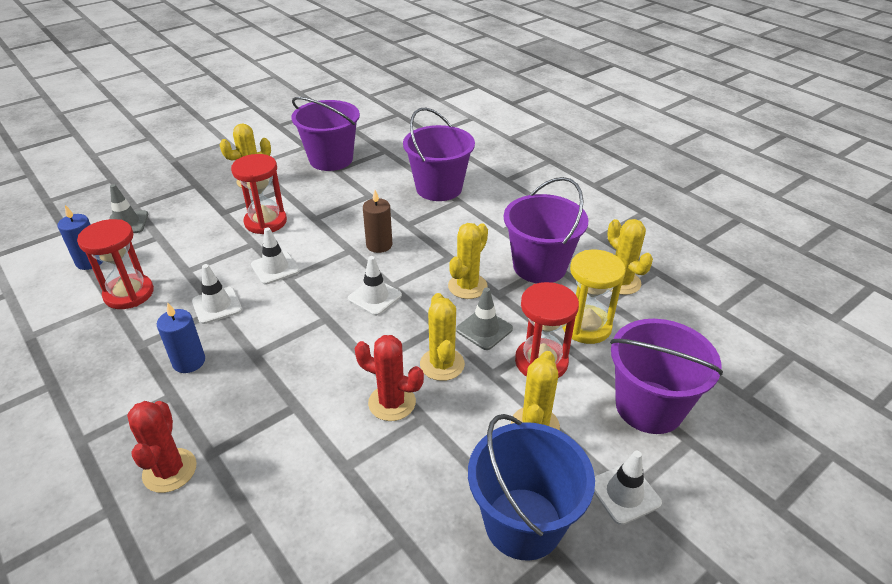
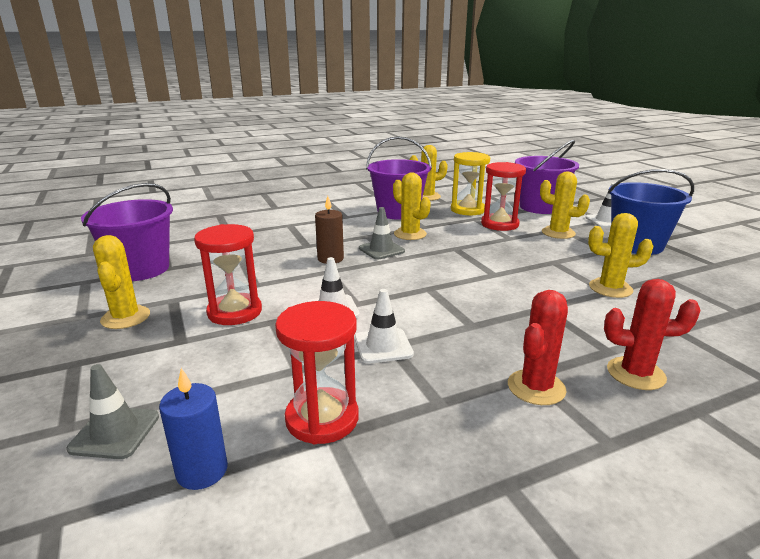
camera: 75 degrees left, 15 degrees down
blue candle [157,302,205,373] -> none
white traffic cone [348,256,402,316] -> none
red cactus [355,335,424,421] -> red cactus moved to [508,290,568,405]
purple bucket [403,108,475,201] -> none
yellow cactus [420,293,465,381] -> yellow cactus moved to [588,213,653,298]
grey traffic cone [456,287,513,350] -> grey traffic cone moved to [359,207,405,260]

